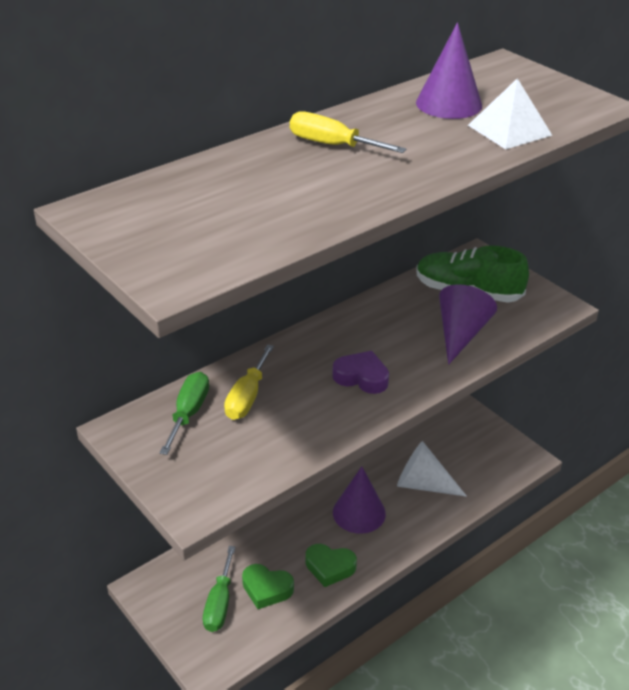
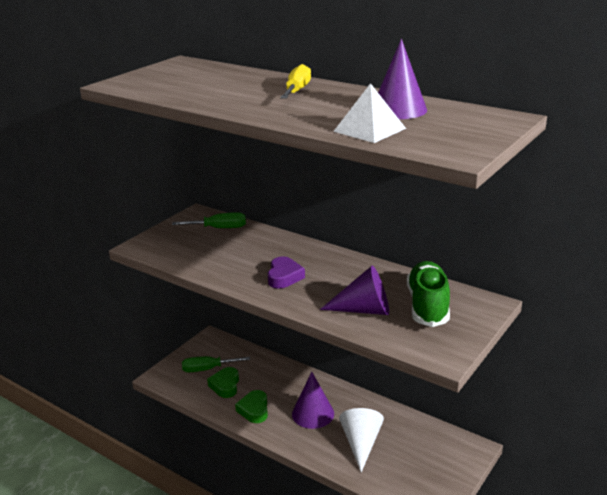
camera: 75 degrees right, 10 degrees down
yellow screwdriver [224,344,274,420] -> none

